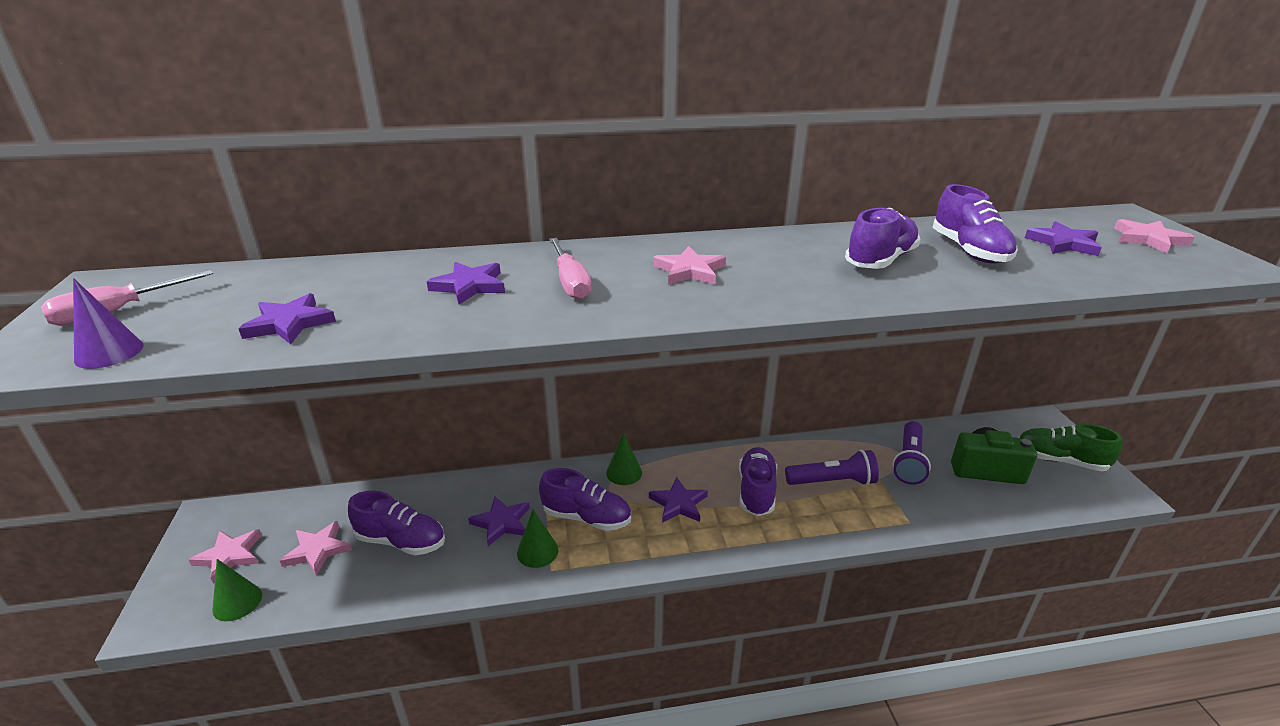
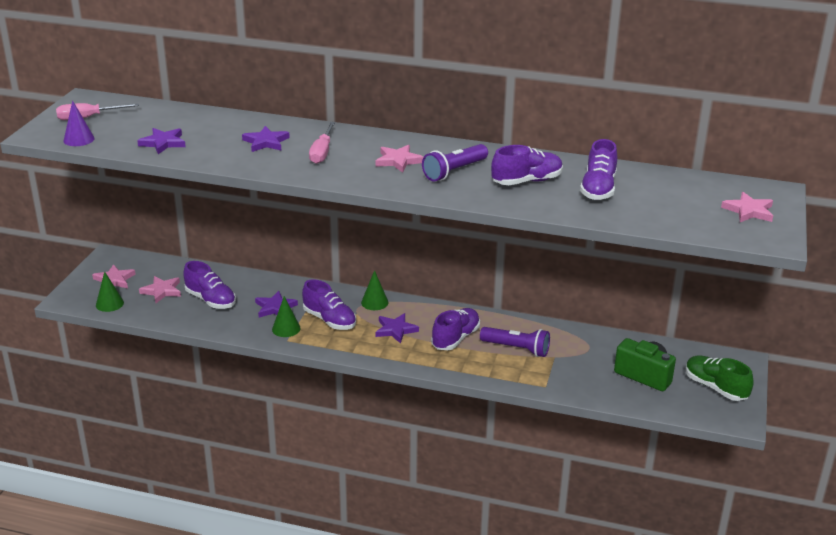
camera: 25 degrees right, 0 degrees up
purple flashlight [892,421,931,485] -> purple flashlight moved to [422,144,488,181]
purple star [1025,221,1102,256] -> none

